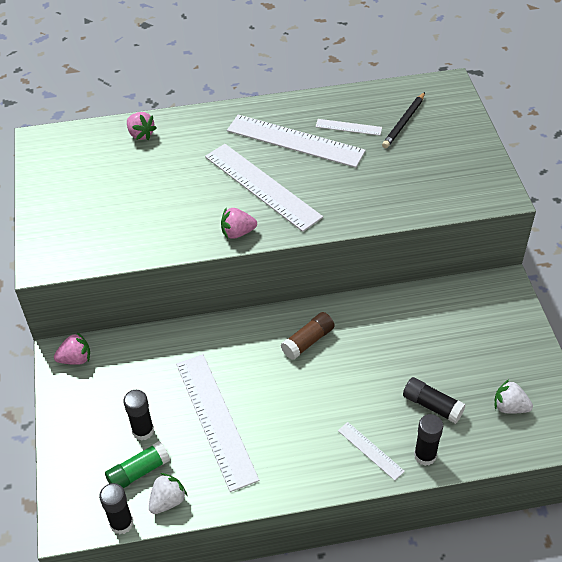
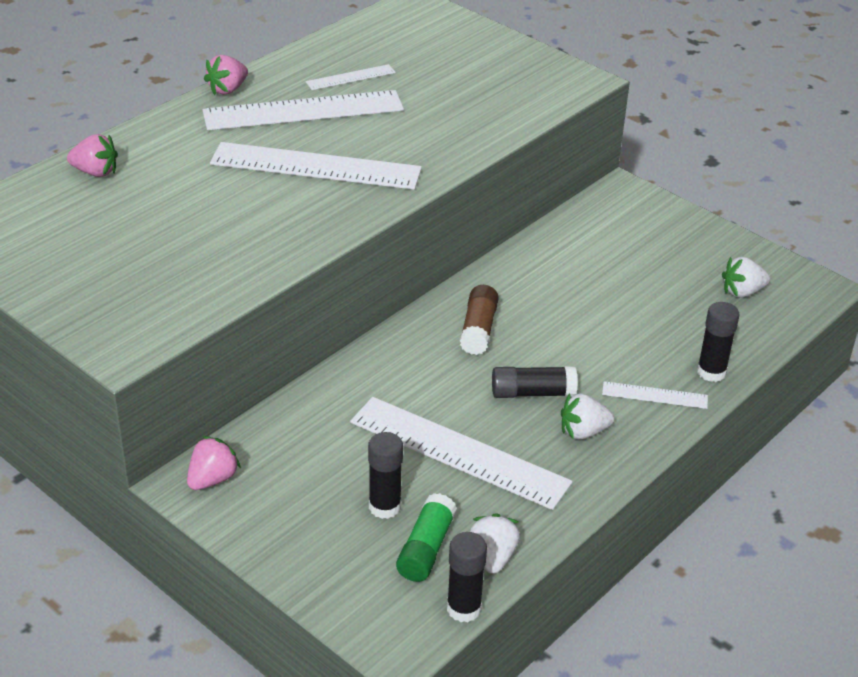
camera: 40 degrees left, 10 degrees down
pink strawberry [221,208,257,239] -> pink strawberry moved to [204,55,248,95]
black pencil [382,92,425,148] -> none
black glue stick [403,377,466,424] -> black glue stick moved to [492,366,578,398]
none -> white strawberry [561,393,614,439]

